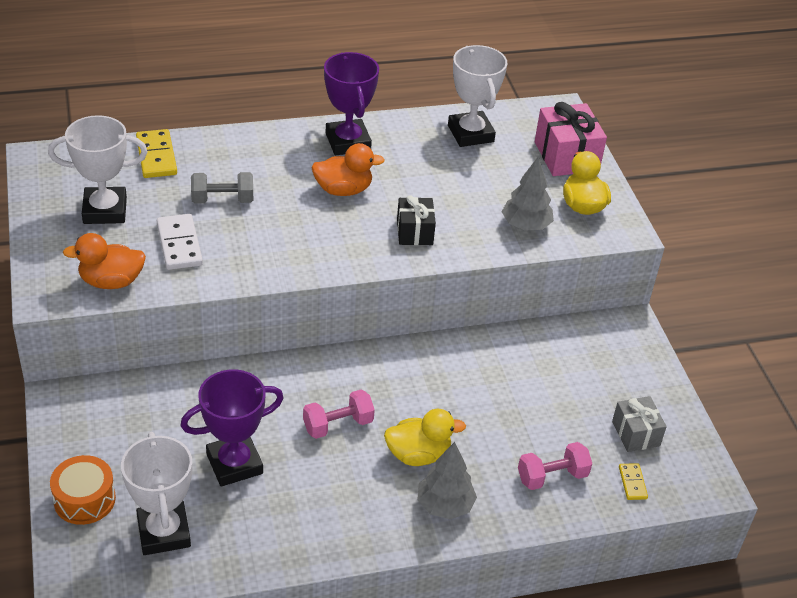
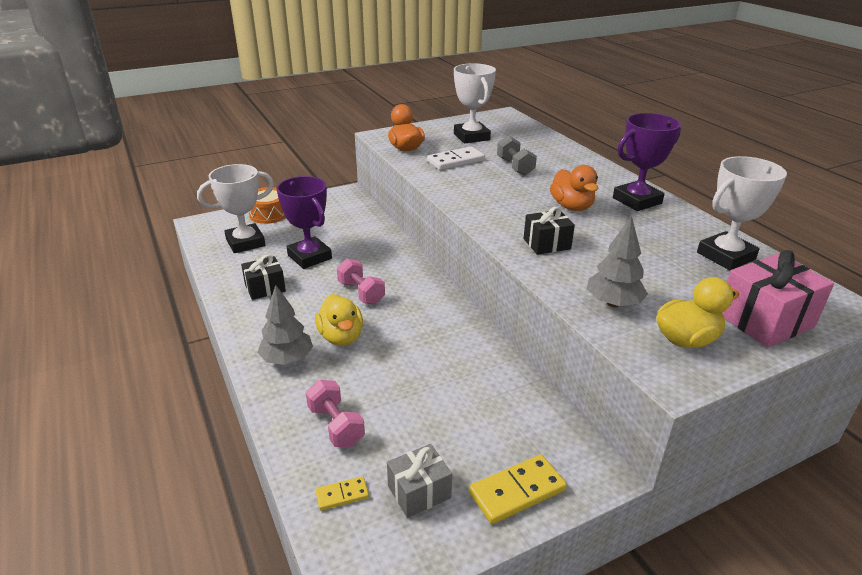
camera: 80 degrees right, 10 degrees down
yellow domino [136,129,177,178] -> yellow domino moved to [469,455,567,524]
none -> black gift [241,255,286,300]

